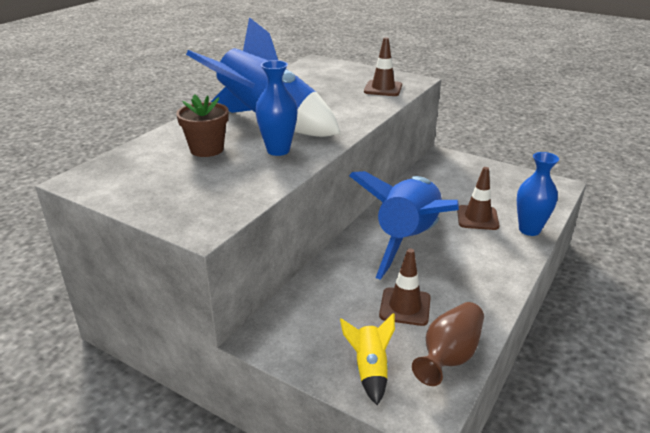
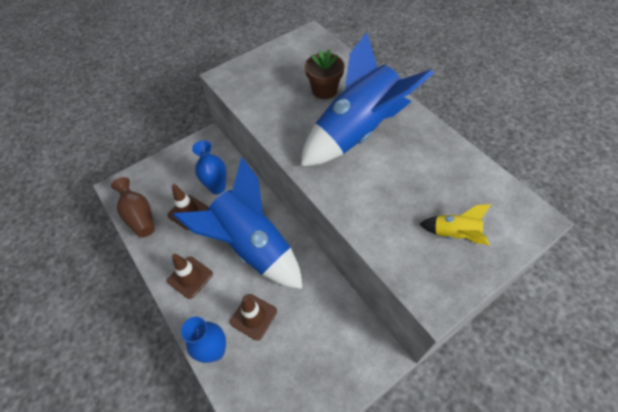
camera: 115 degrees right, 25 degrees up
blue vase [255,60,298,156] -> blue vase moved to [192,140,226,194]
yellow rocket [340,313,395,405] -> yellow rocket moved to [420,204,491,245]
brown traffic cone [364,37,402,96] -> brown traffic cone moved to [167,254,213,299]

